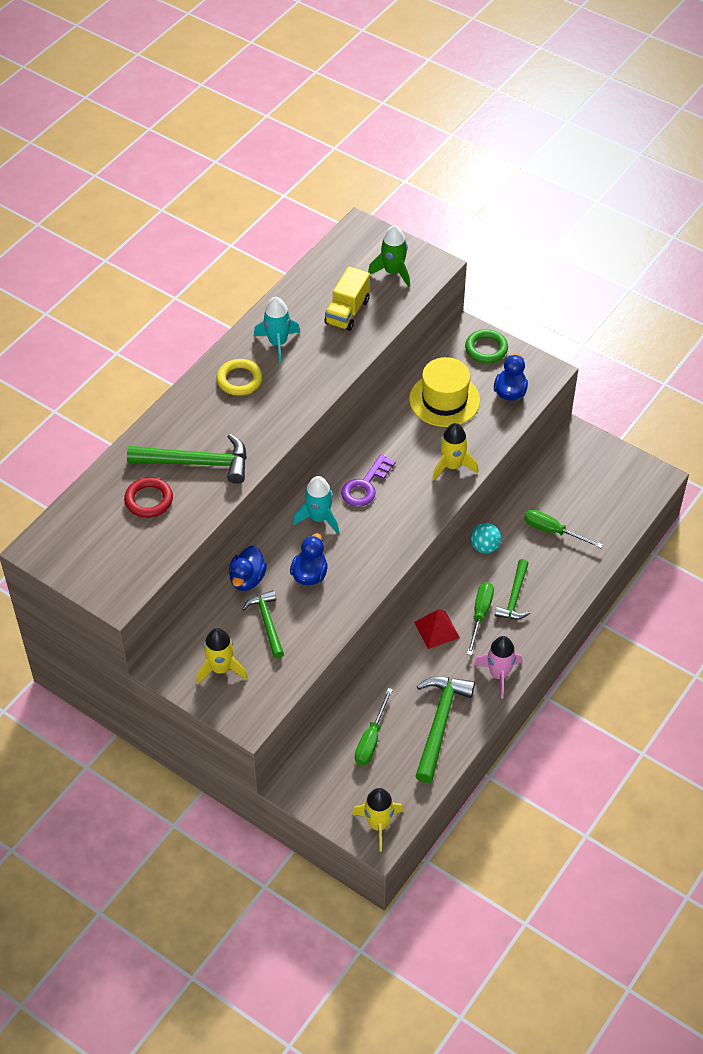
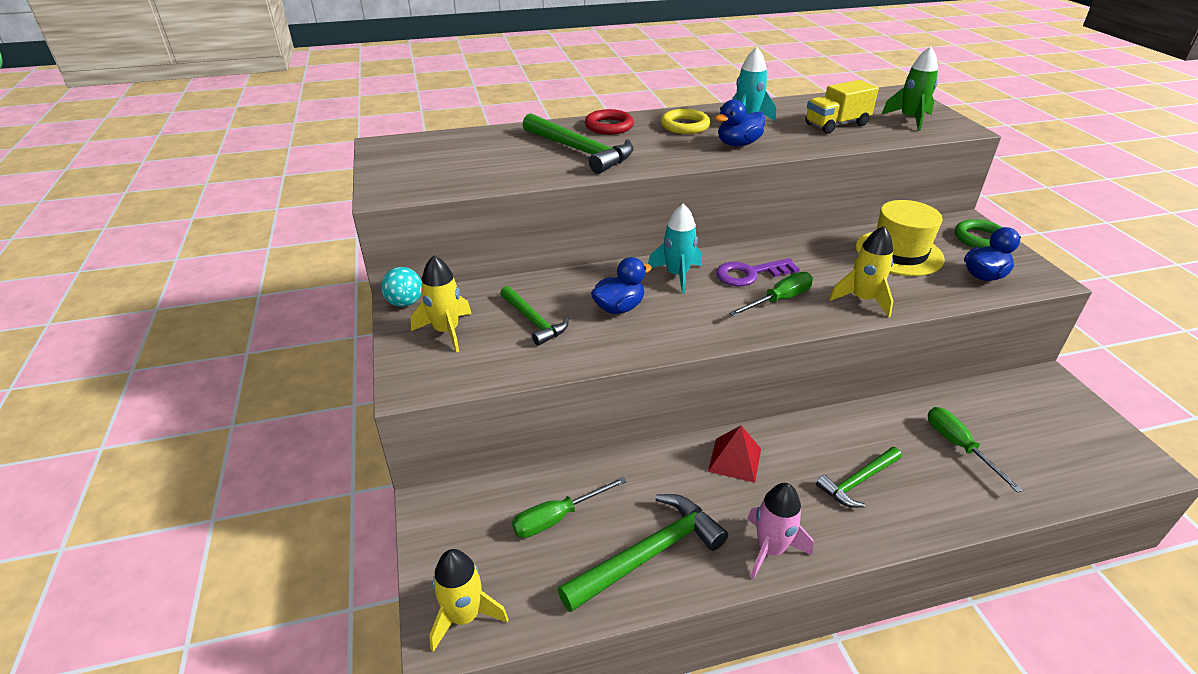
camera: 40 degrees right, 15 degrees down
red ring [124,477,173,518] -> red ring moved to [585,109,634,135]
blue duck [229,546,267,591] -> blue duck moved to [715,99,765,146]
green hammer [243,590,284,659] -> green hammer turned 120 degrees clockwise [500,286,568,346]
green screwdriver [467,582,494,655] -> green screwdriver moved to [729,272,813,317]
turquoise ball [471,523,501,553] -> turquoise ball moved to [381,267,422,307]

